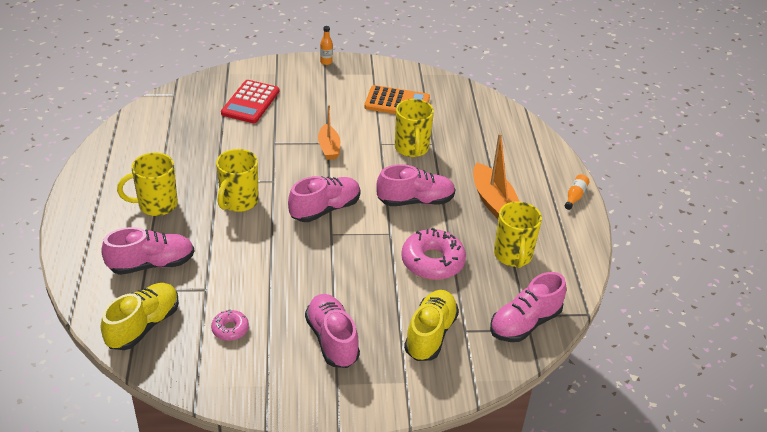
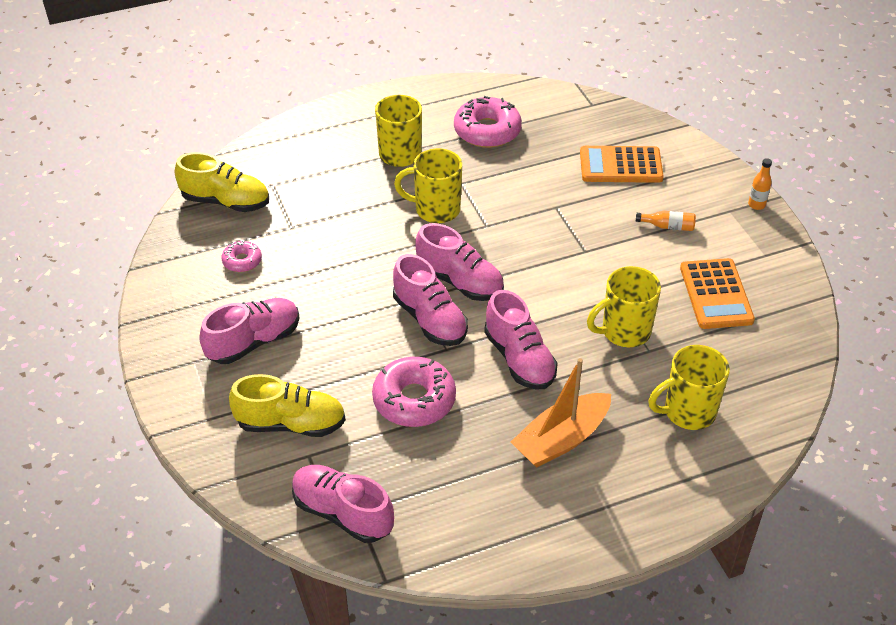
camera: 75 degrees right, 5 degrees up
pink shoe [101,227,194,275] -> pink shoe moved to [393,254,468,346]
red calculator [221,80,279,123] -> orange calculator [580,146,664,183]
orange boat [318,105,340,160] -> none
yellow mug [494,201,542,268] -> yellow mug moved to [648,345,730,430]
orange bottle [565,174,590,210] -> orange bottle moved to [636,211,696,231]
none -> pink donut [454,96,522,148]

